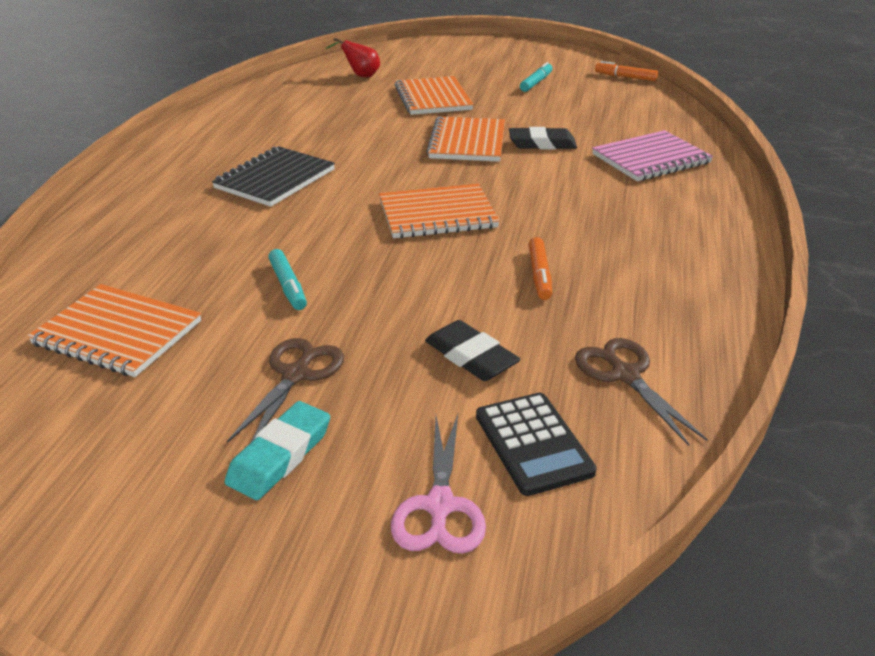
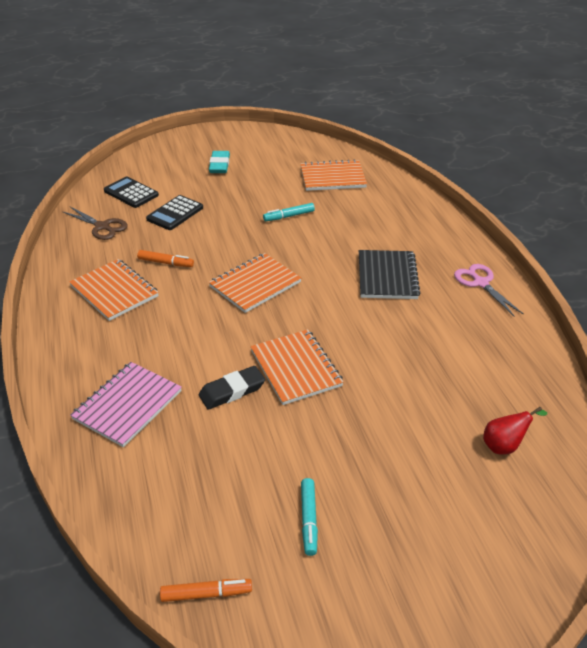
camera: 150 degrees right, 5 degrees up
brown scissors [227,338,344,443] -> none
turquoise marker [268,249,307,310] -> turquoise marker turned 60 degrees counterclockwise [263,203,315,221]
pink scissors [391,414,486,554] -> pink scissors moved to [454,264,524,317]
orange notebook [395,76,474,115] -> orange notebook moved to [69,259,159,321]
black eraser [425,320,521,381] -> black calculator [146,195,203,230]
orange marker [528,237,552,300] -> orange marker turned 135 degrees clockwise [137,250,194,267]

